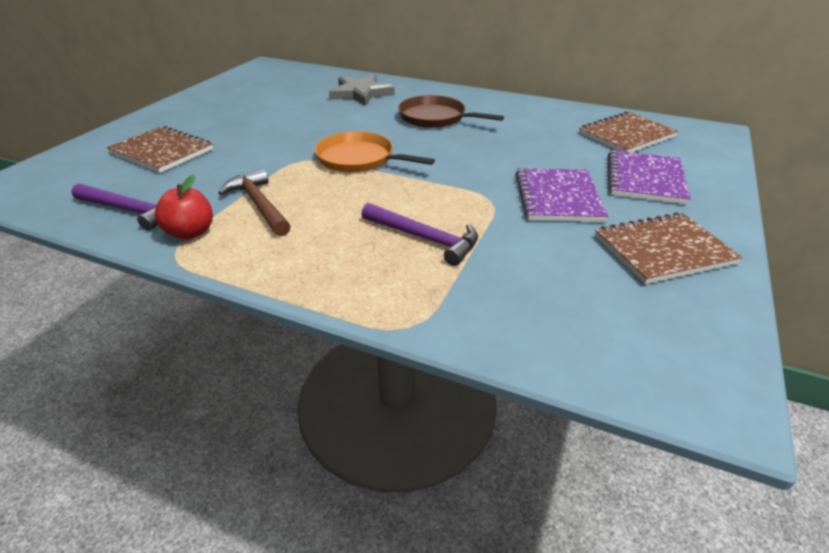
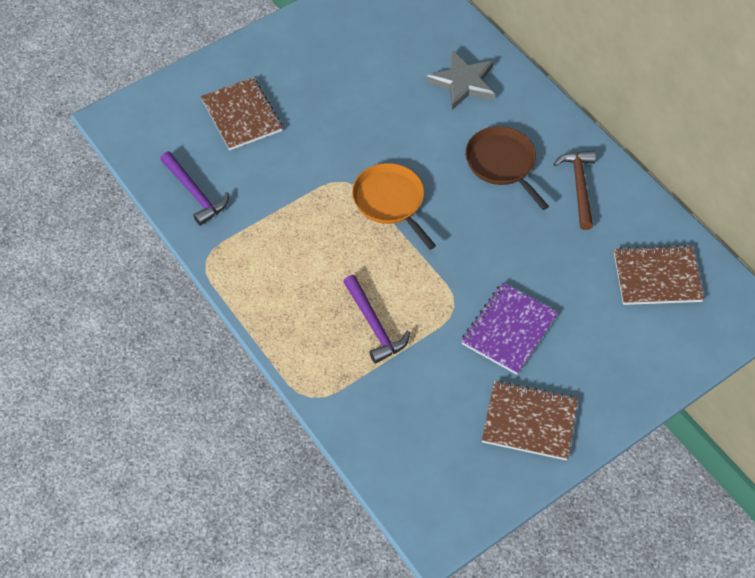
camera: 30 degrees right, 20 degrees up
red apple [155,175,213,240] -> none
brown hammer [218,169,291,237] -> brown hammer moved to [554,151,596,230]
purple notebook [608,150,691,204] -> none

